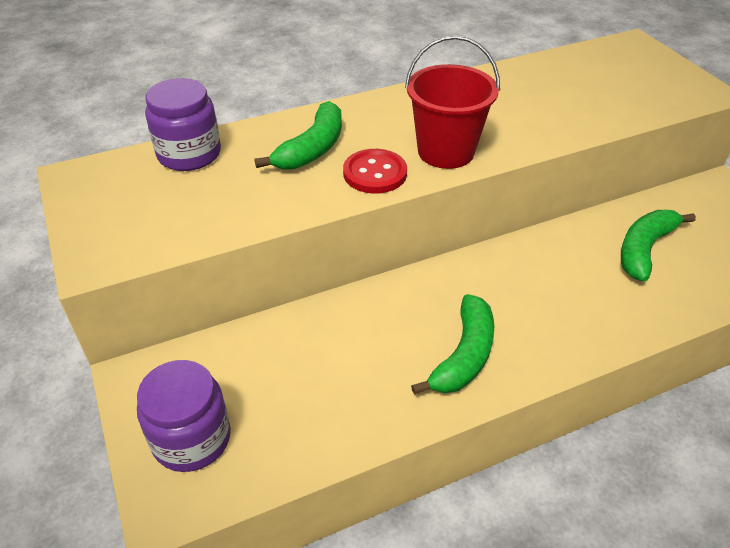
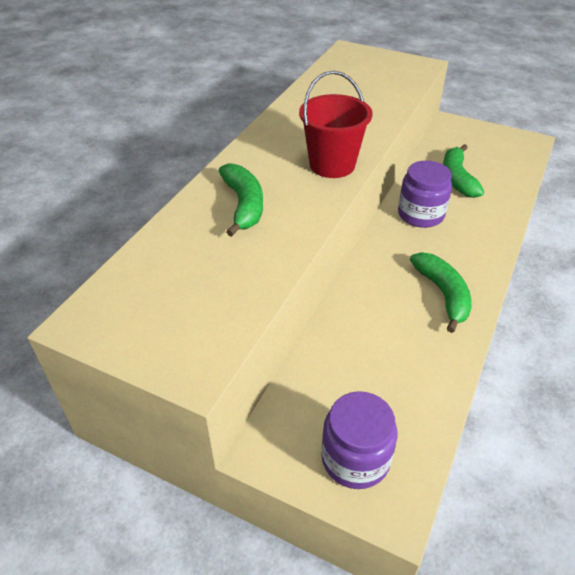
camera: 40 degrees left, 0 degrees up
purple jar [145,78,221,171] -> purple jar moved to [398,161,452,228]
red button [343,149,407,194] -> none

